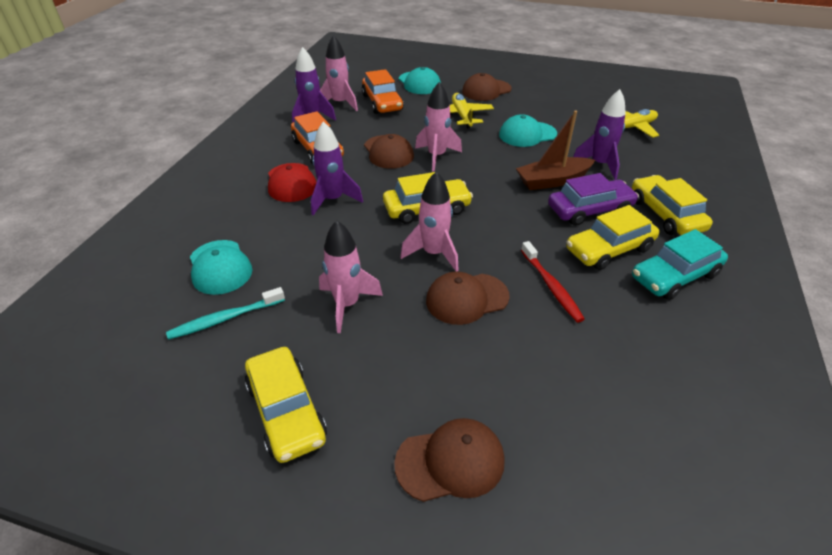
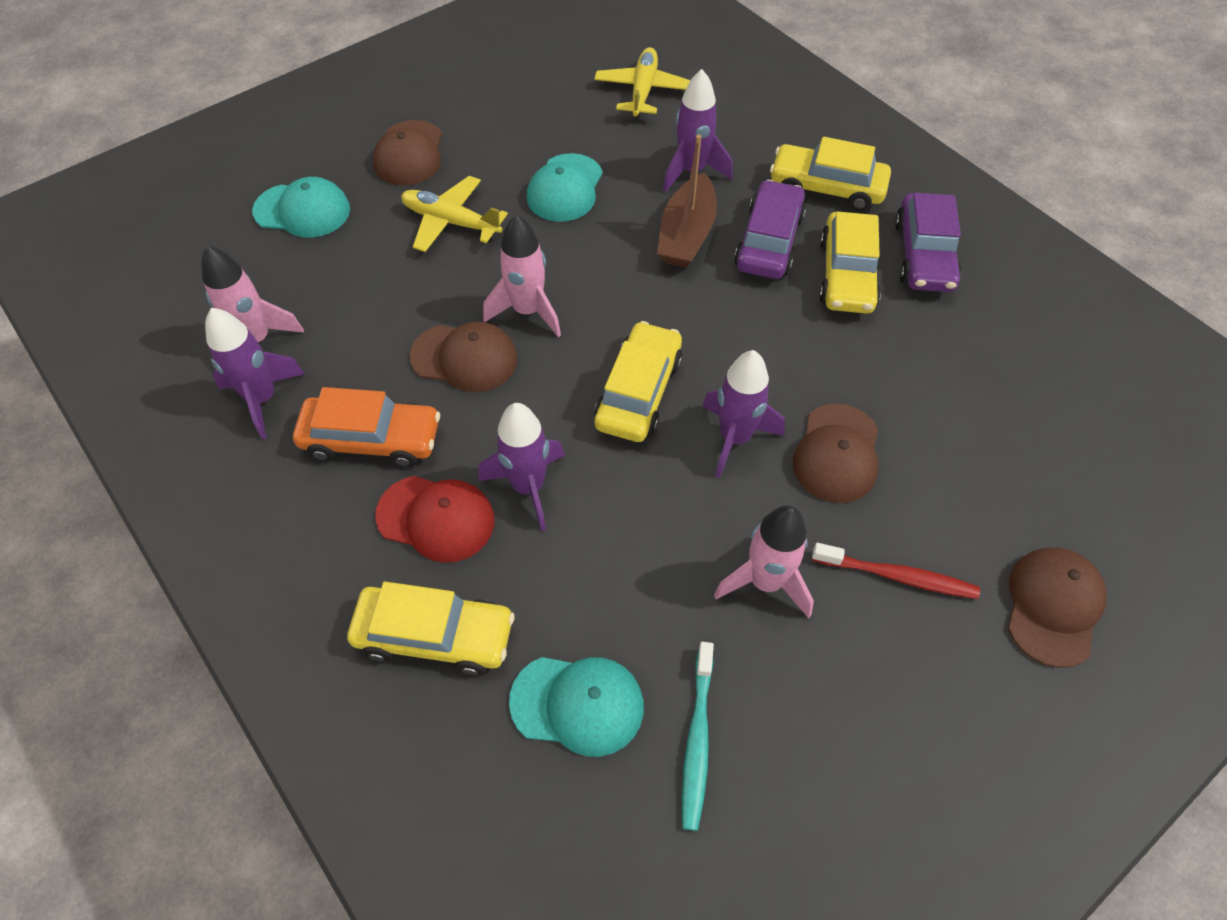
camera: 55 degrees left, 15 degrees up
yellow car [245,347,327,463] -> yellow car moved to [347,582,515,675]
orange car [362,69,404,114] -> none
pink rocket [400,171,459,272] -> purple rocket [702,350,785,478]
red toothbrush [521,241,585,322] -> red toothbrush moved to [812,543,980,599]
turquoise car [632,229,728,300] -> purple car [895,193,962,292]

